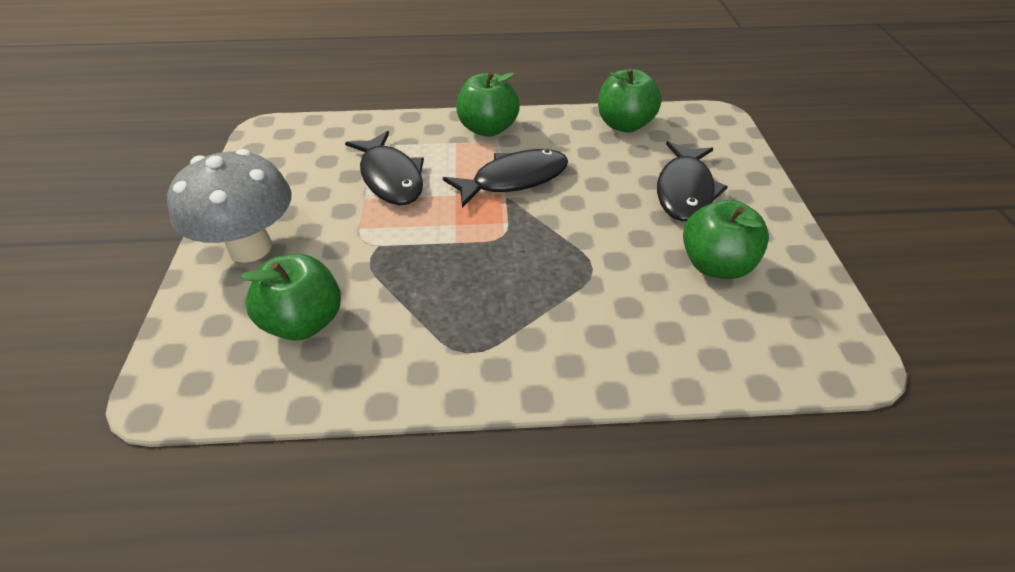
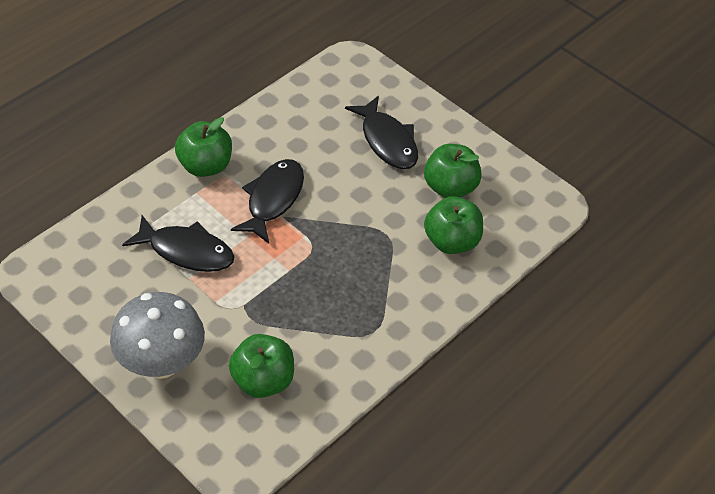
camera: 45 degrees left, 5 degrees up
green apple [598,68,661,132] -> green apple moved to [424,196,483,254]

